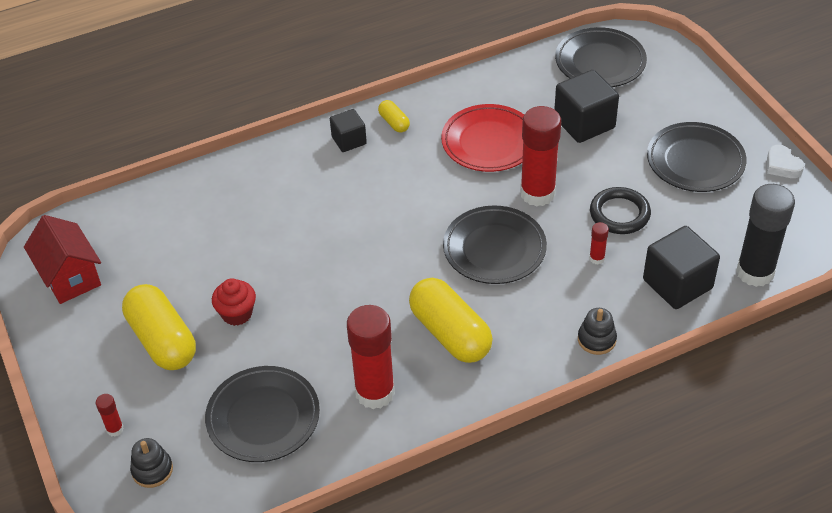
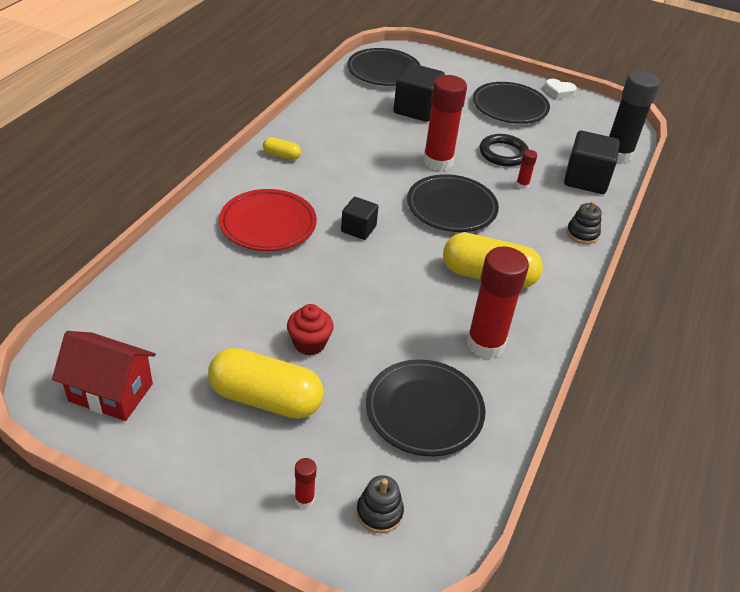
camera: 45 degrees left, 5 degrees down
black cube [330,109,367,152] -> black cube moved to [341,197,379,240]
red plate [441,104,524,172] -> red plate moved to [219,189,317,251]

